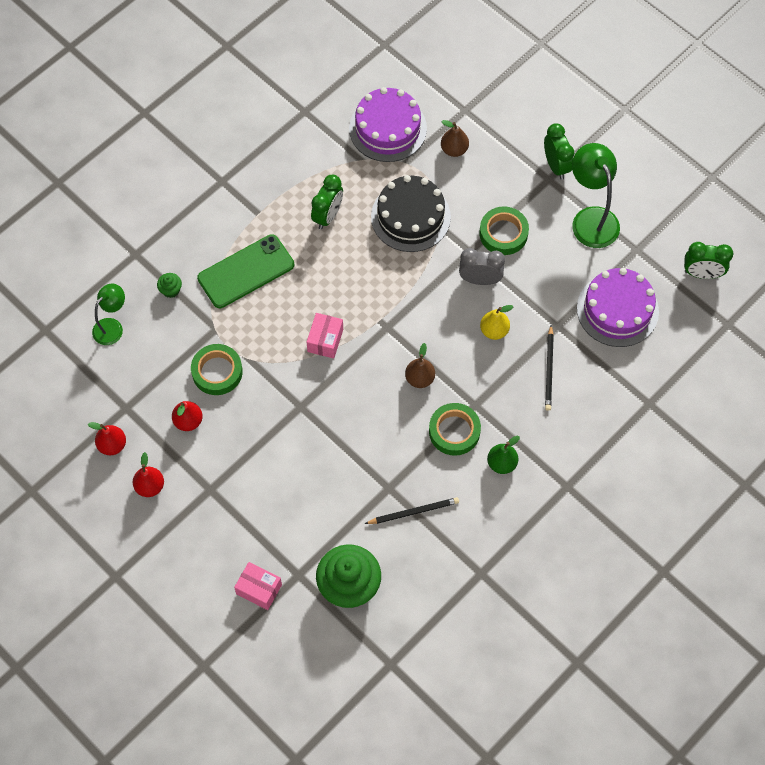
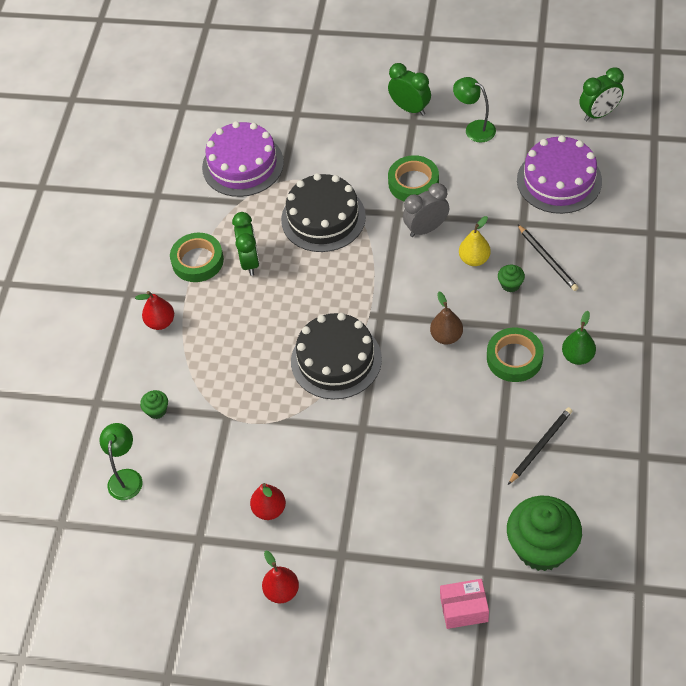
camera: 30 degrees left, 10 degrees down
red pear [88,422,126,455] -> red pear moved to [135,291,174,330]
green tape [191,344,243,395] -> green tape moved to [170,233,224,282]
green phone [197,234,294,308] -> none
pink box [307,313,343,359] -> black cake [291,313,382,399]
brown pear [441,120,469,157] -> none
green lamp [572,143,620,248] -> green lamp [453,77,496,142], size x0.62
none -> green cupcake [498,265,525,292]

